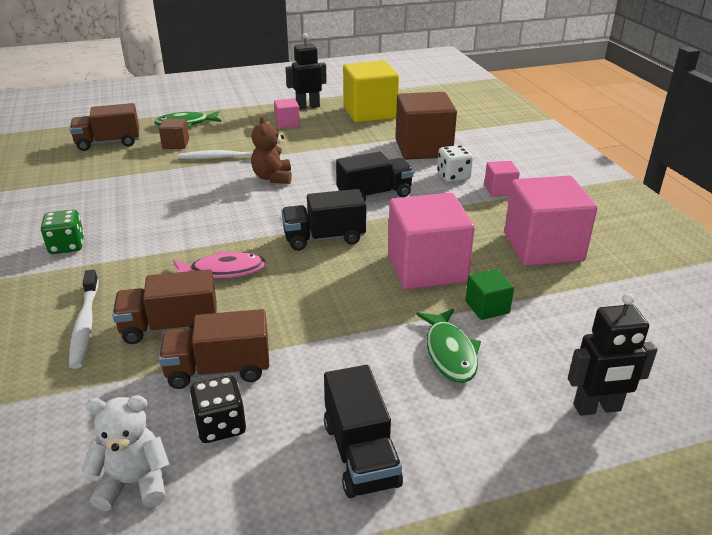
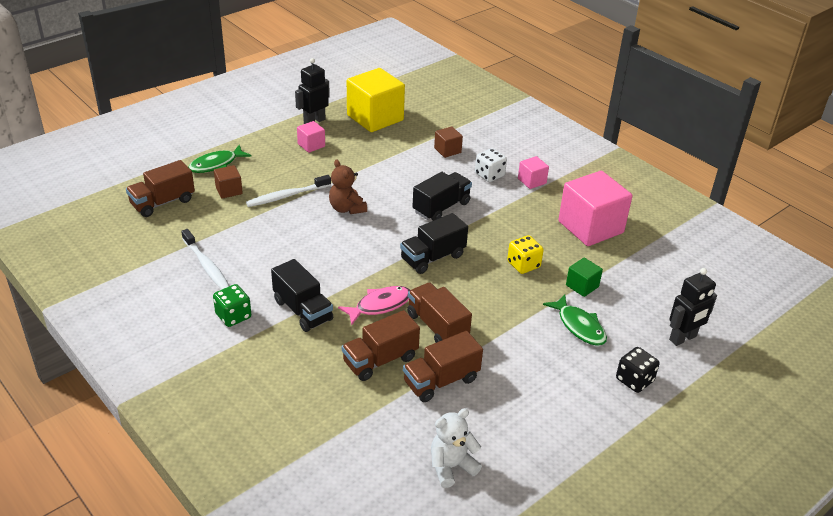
camera: 25 degrees left, 5 degrees up
white toothbrush [69,270,99,369] -> white toothbrush moved to [181,229,229,290]
black dice [190,375,246,443] -> black dice moved to [616,347,660,393]
black truck [324,365,403,498] -> black truck moved to [271,259,333,332]
pink cube [388,193,475,289] -> yellow dice [507,235,544,274]
brown cube [395,92,457,160] -> brown cube [434,126,463,158], size x0.47
none -> brown truck [407,282,472,343]

